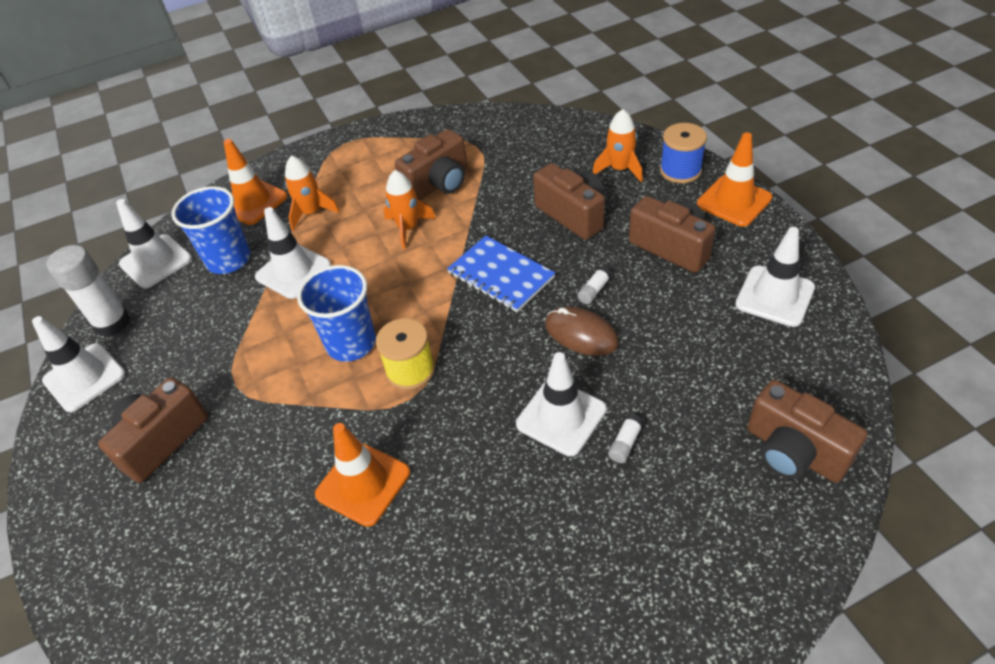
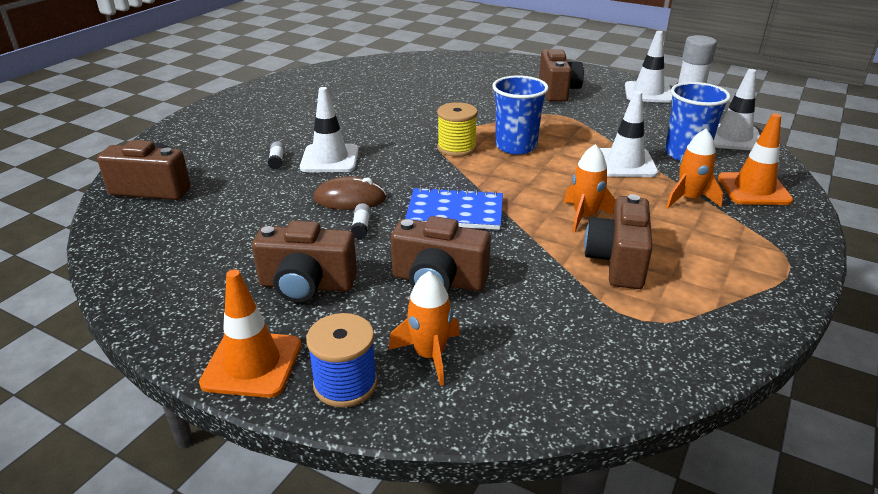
camera: 140 degrees right, 15 degrees down
orange traffic cone [315,423,410,527] -> none
white traffic cone [735,227,815,327] -> none

